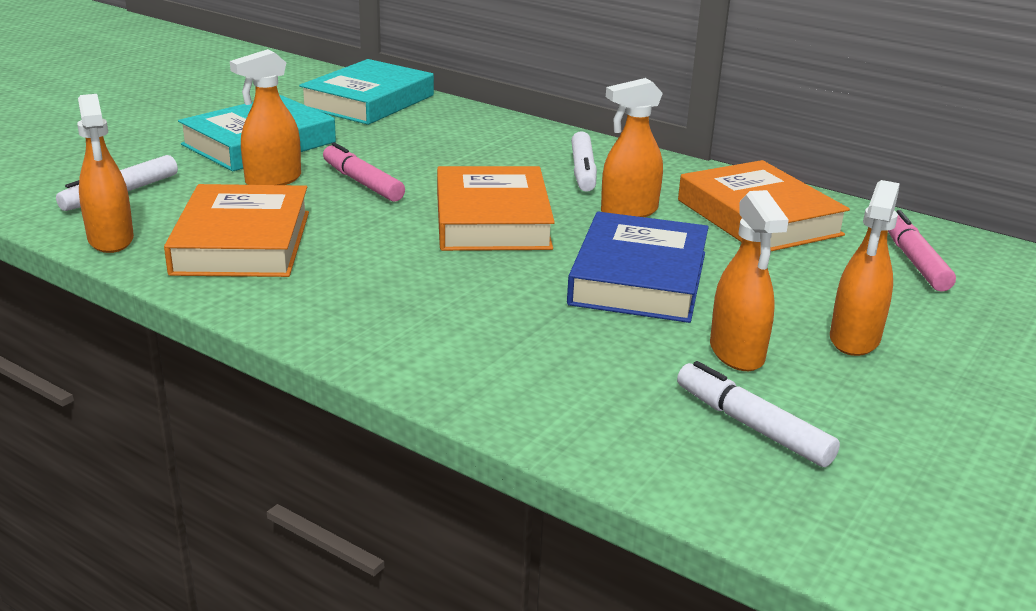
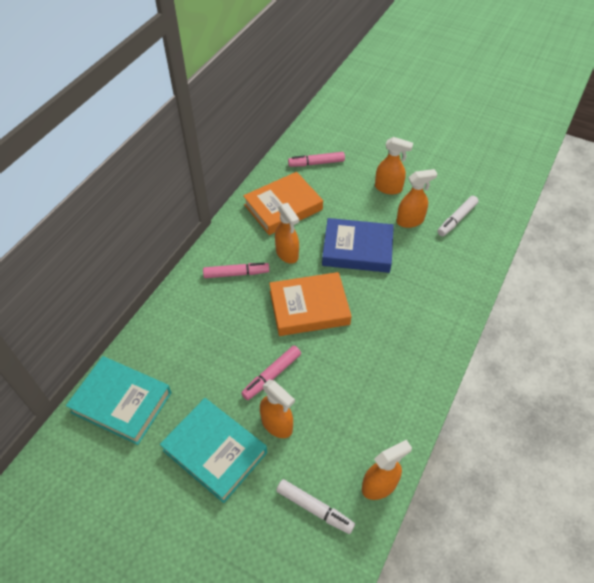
camera: 95 degrees left, 25 degrees up
orange book [164,184,309,277] -> none
white marker [571,131,597,192] -> pink marker [203,263,269,278]

